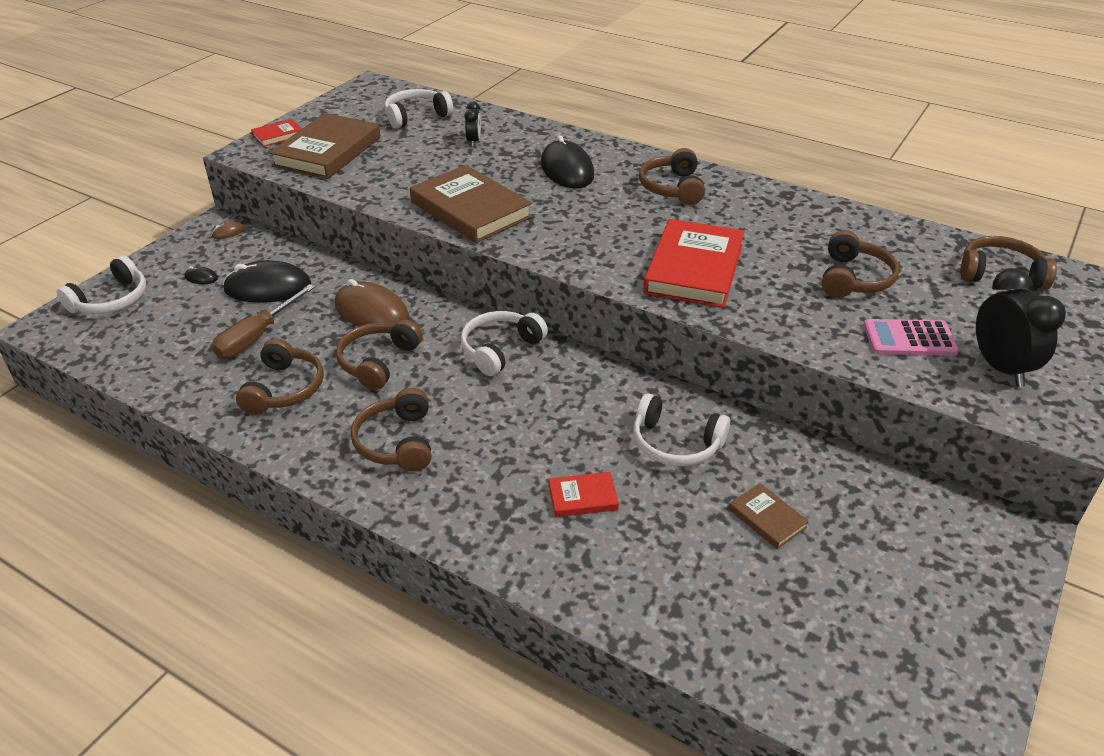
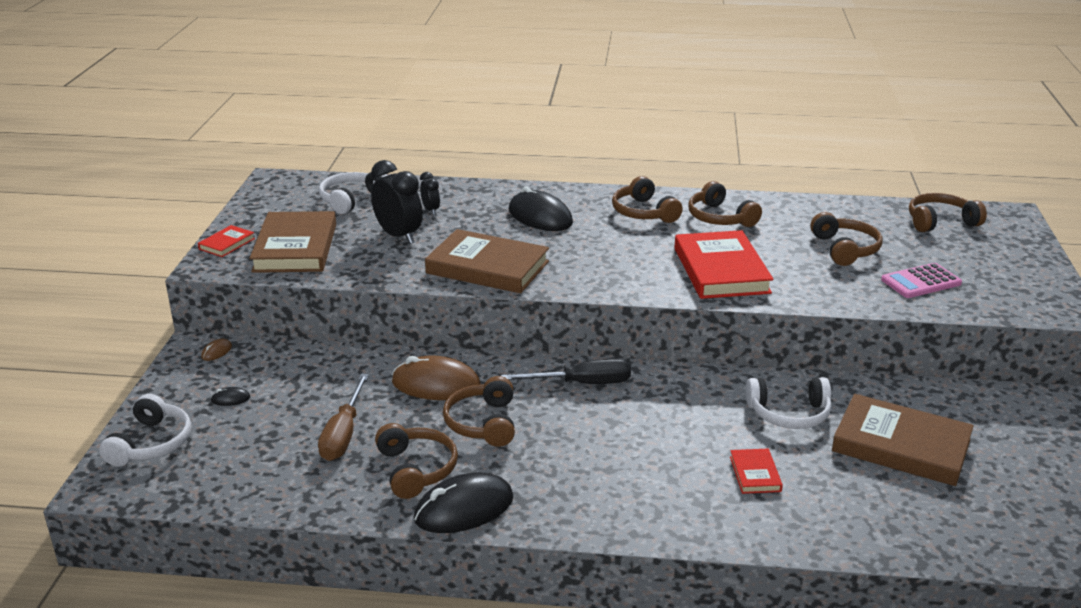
camera: 25 degrees left, 10 degrees down
black mouse [223,260,311,303] -> black mouse moved to [414,472,514,533]
brown headphones [351,388,431,471] -> brown headphones moved to [688,181,762,227]
white headphones [461,311,548,376] -> black screwdriver [501,358,631,384]
red book [549,472,619,517] -> red book turned 60 degrees counterclockwise [730,449,783,494]
brown book [729,483,809,549] -> brown book [832,394,974,486], size x2.15
black clock [976,268,1066,387] -> black clock moved to [371,160,423,244]

